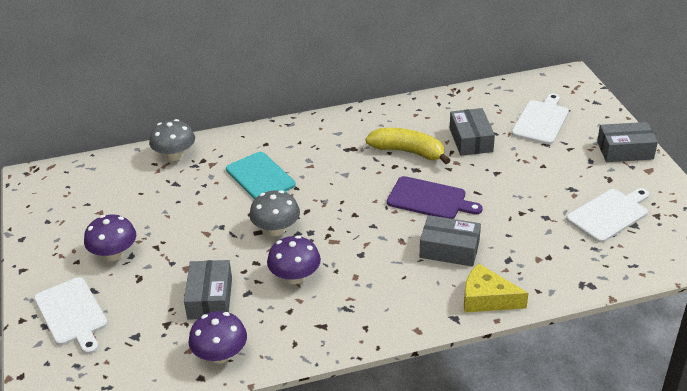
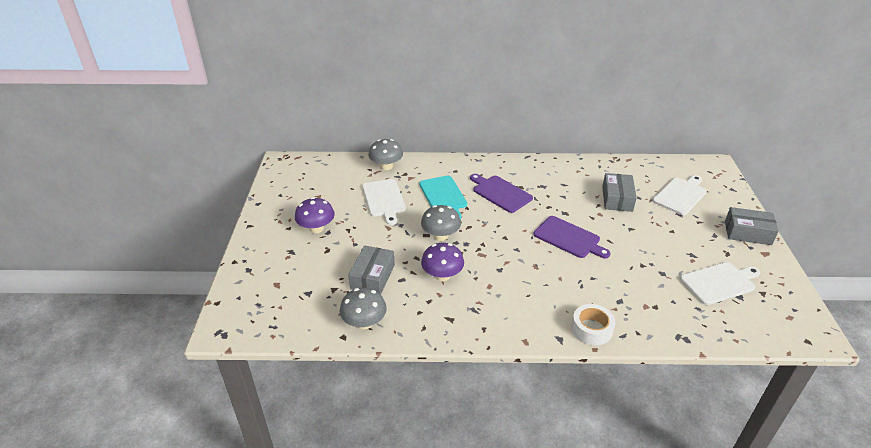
camera: 15 degrees right, 0 degrees up
white cutting board [34,277,108,354] -> white cutting board moved to [362,179,406,225]
purple mushroom [189,311,247,364] -> grey mushroom [340,288,387,330]
yellow banana [365,128,450,164] -> none
grey box [420,215,481,267] -> none
yellow cheese [464,263,529,312] -> white tape [571,304,615,345]
none -> purple cutting board [470,174,533,213]

